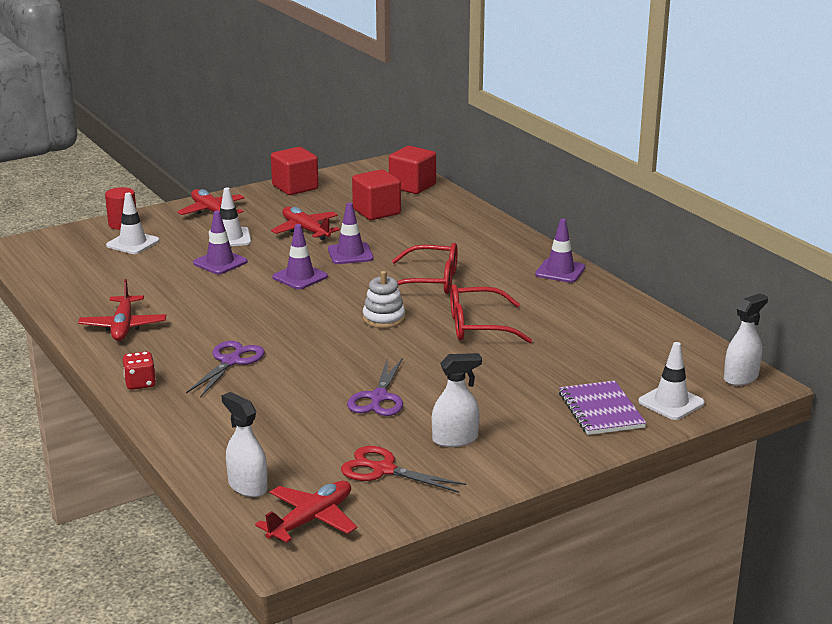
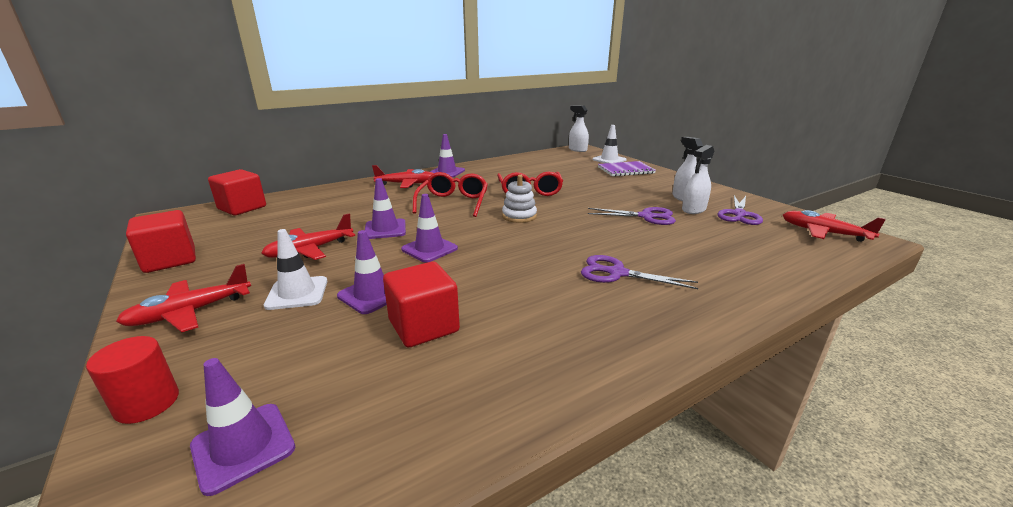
camera: 90 degrees left, 0 degrees up
red plane [78,279,166,341] -> red plane moved to [372,165,434,188]
white traffic cone [106,193,159,254] -> none
red dice [123,351,156,390] -> none
white spray bottle [221,392,268,497] -> white spray bottle moved to [682,145,714,214]
red scissors [341,446,467,493] -> purple scissors [717,195,763,225]
red cube [352,169,401,220] -> red cube moved to [383,262,460,347]
none -> purple traffic cone [190,358,295,496]

